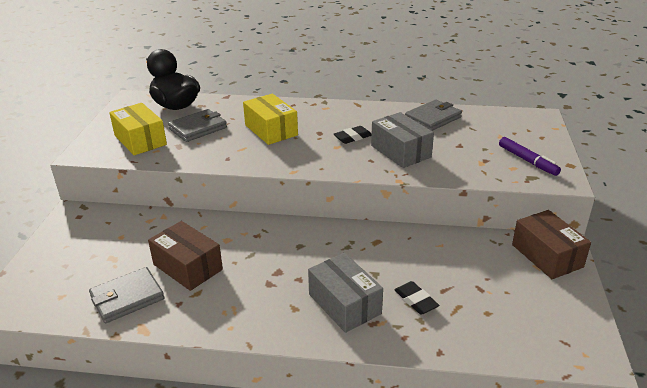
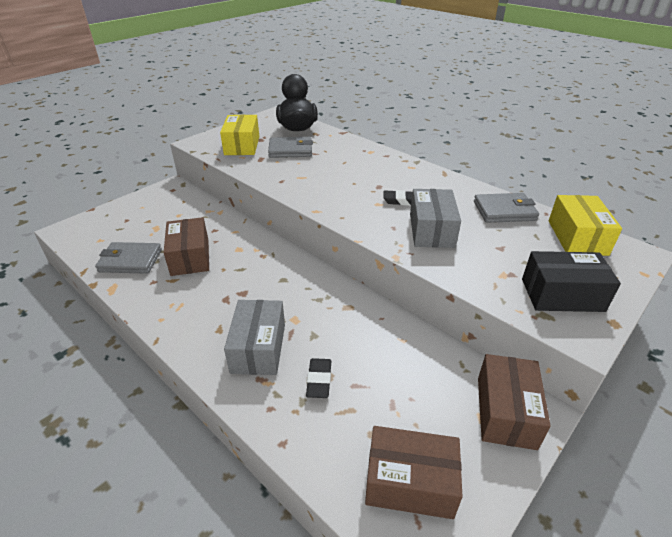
camera: 35 degrees right, 5 degrees up
yellow box [243,94,298,145] -> yellow box moved to [548,195,622,256]
purple marker [499,137,561,176] -> black box [522,251,621,312]
none -> brown box [365,426,463,519]

